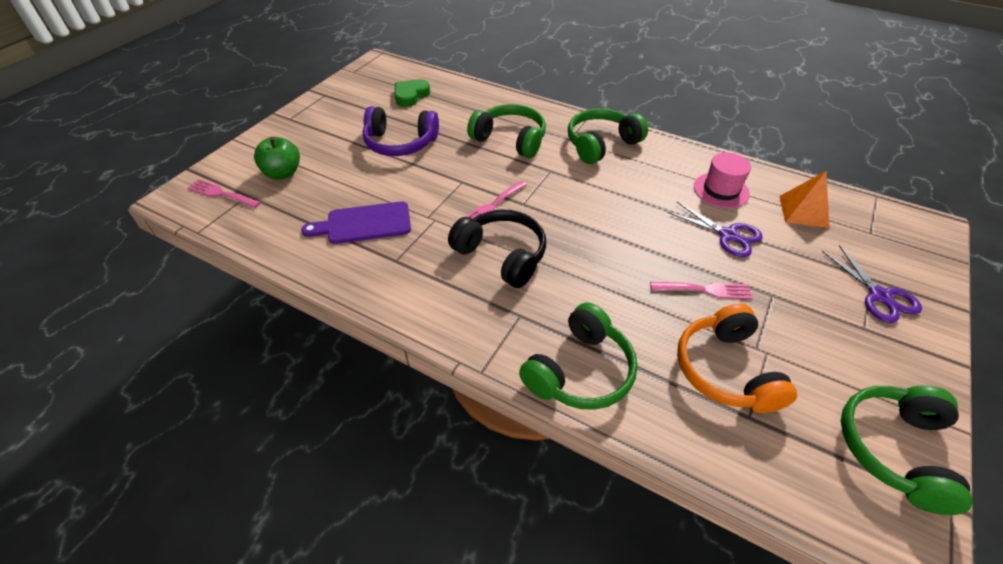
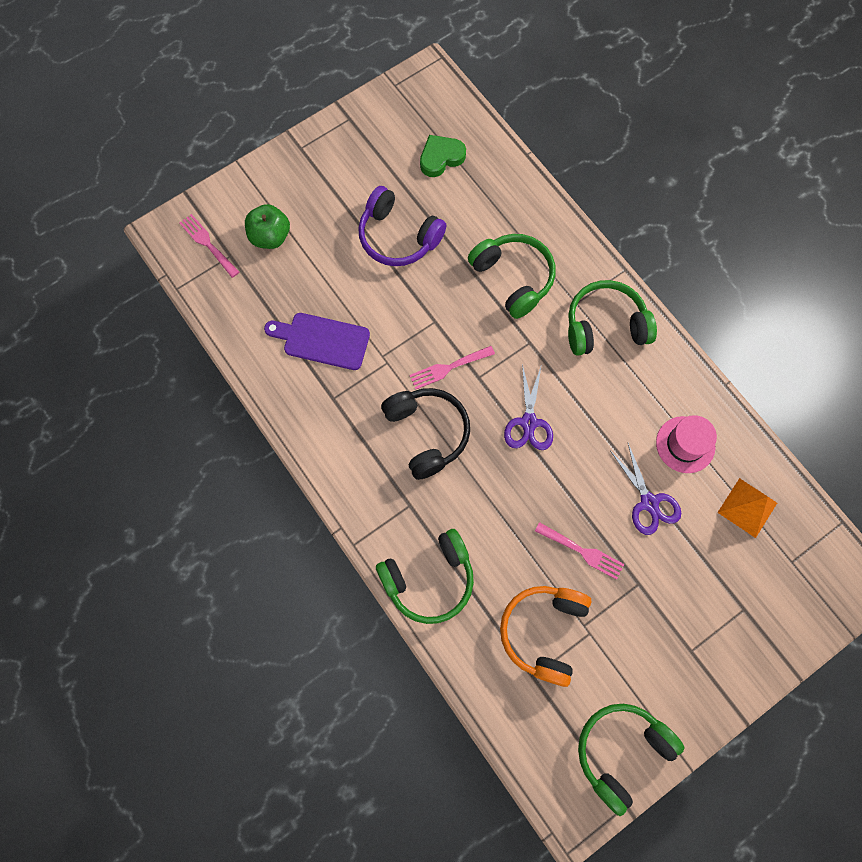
camera: 25 degrees right, 25 degrees up
purple scissors [822,245,922,323] -> purple scissors moved to [504,364,553,450]

